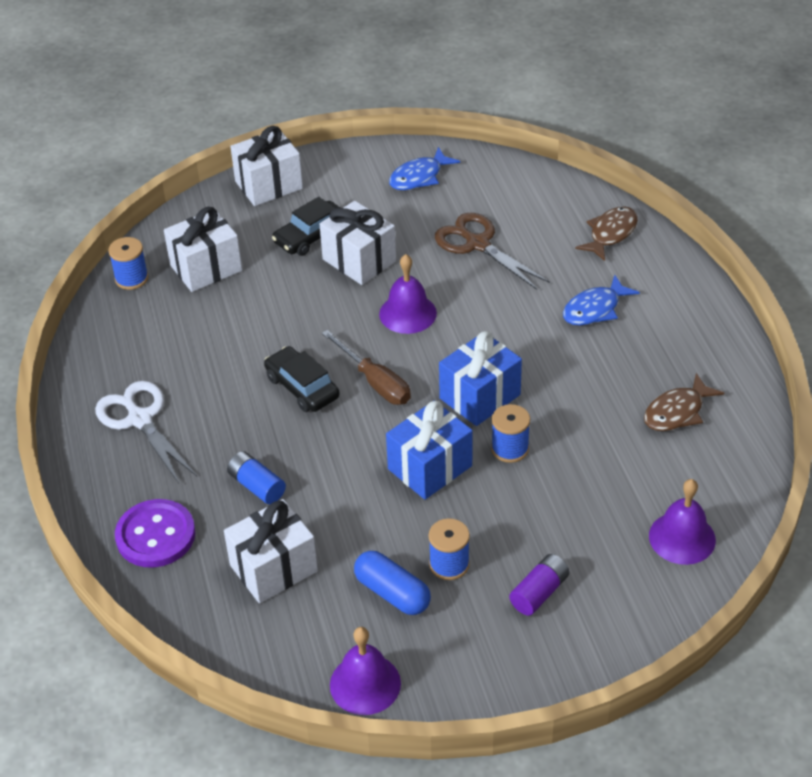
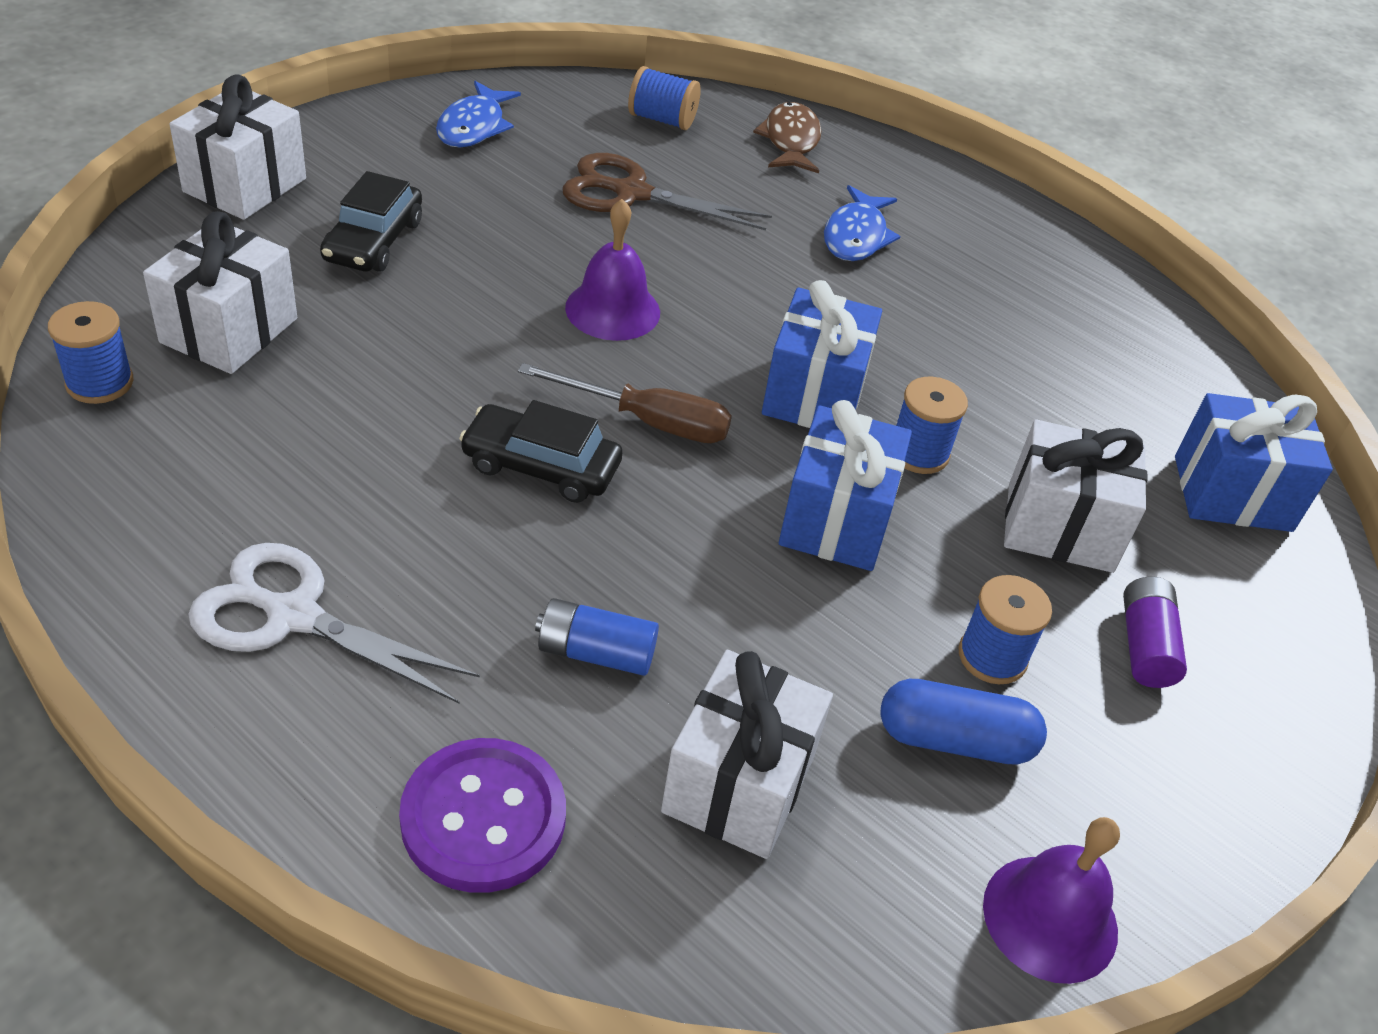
camera: 40 degrees left, 0 degrees up
white gift [320,201,396,285] -> white gift moved to [1004,419,1147,573]
brown fish [644,373,724,431] -> none
purple bell [649,479,716,565] -> blue gift [1175,393,1333,532]
none -> blue spool [628,66,701,130]

